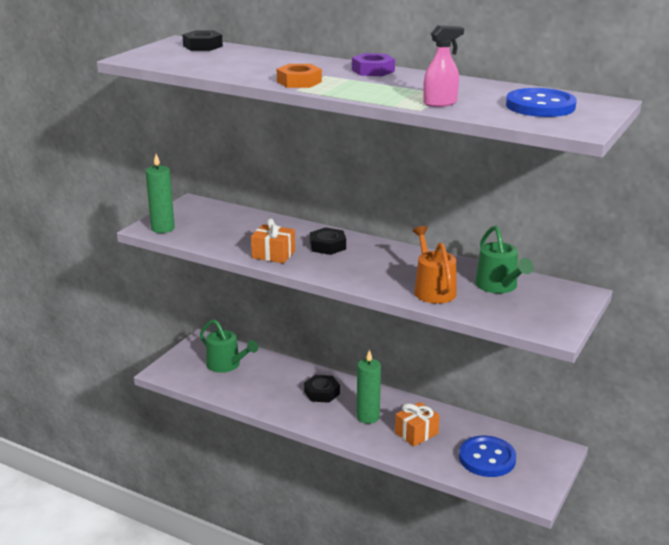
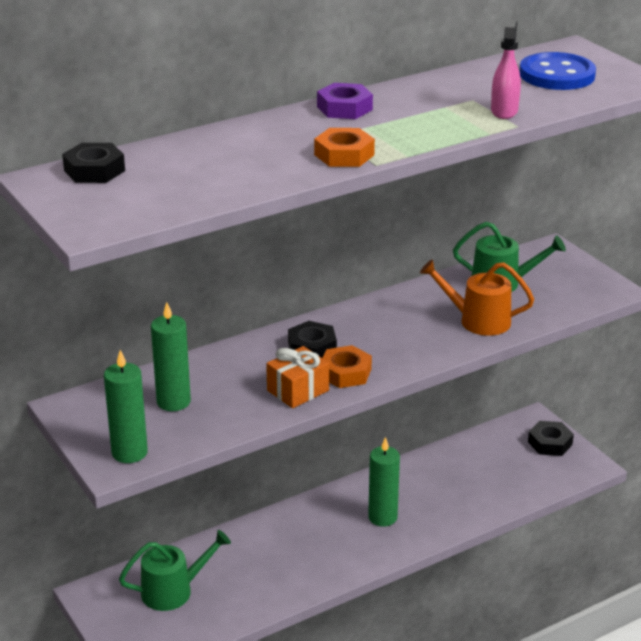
camera: 60 degrees left, 5 degrees up
black nut [304,375,340,403] -> black nut moved to [528,421,574,456]
orange gift [395,402,440,446] -> none
blue button [459,435,516,477] -> none
none -> green candle [151,302,191,411]
none -> orange nut [323,345,372,388]

